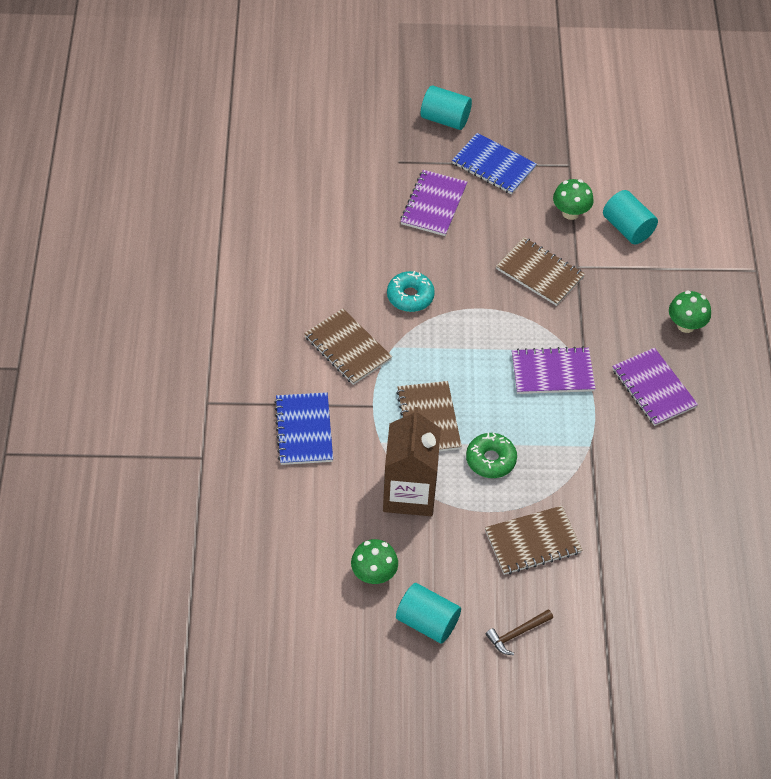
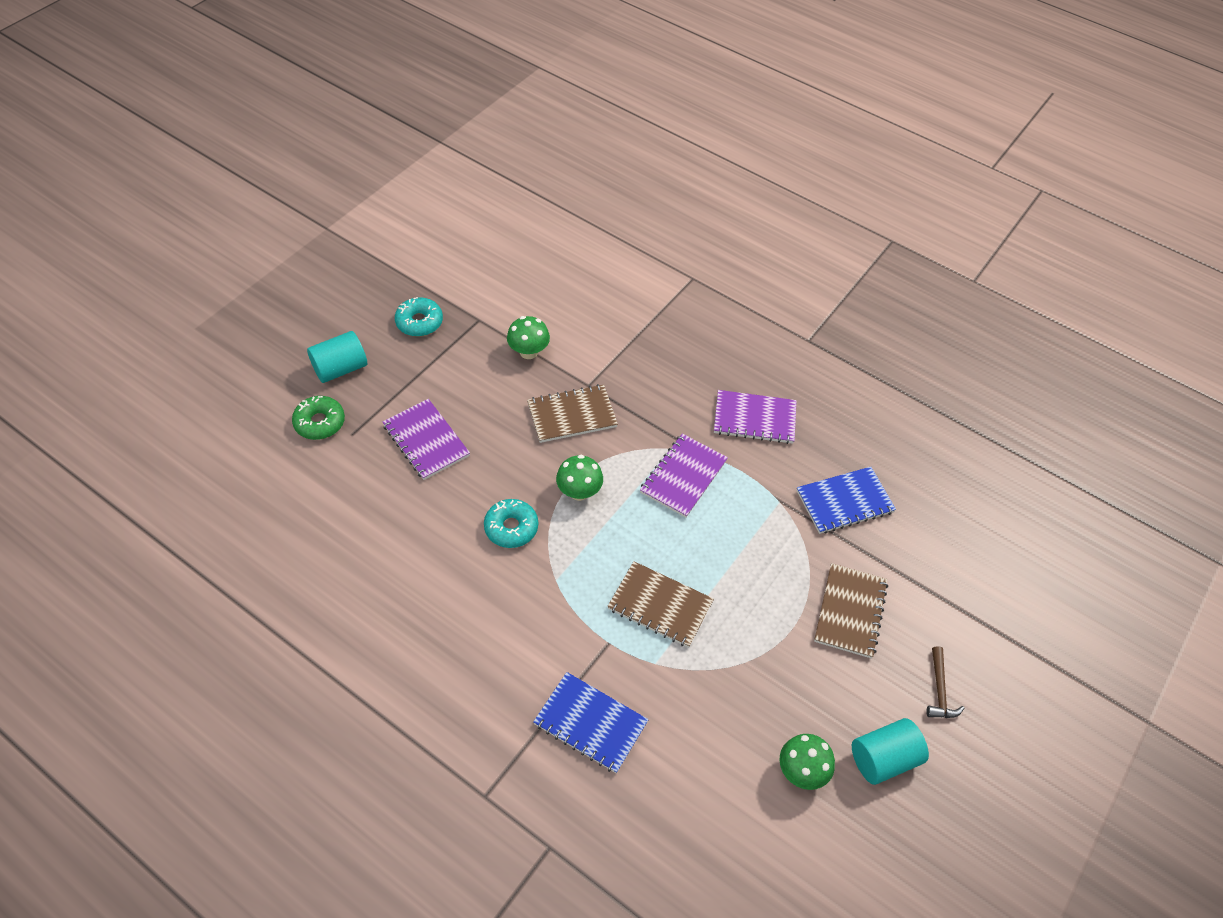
camera: 55 degrees left, 0 degrees up
brown notebook [304,309,392,385] -> none
brown carton [383,407,441,516] -> none
blue notebook [452,133,537,194] -> blue notebook moved to [797,467,896,534]
green donut [466,433,517,478] -> green donut moved to [292,396,345,440]
turquoise cylinder [603,190,658,245] -> none
green mushroom [669,291,711,333] -> green mushroom moved to [556,455,603,501]
none -> turquoise donut [395,297,443,337]

